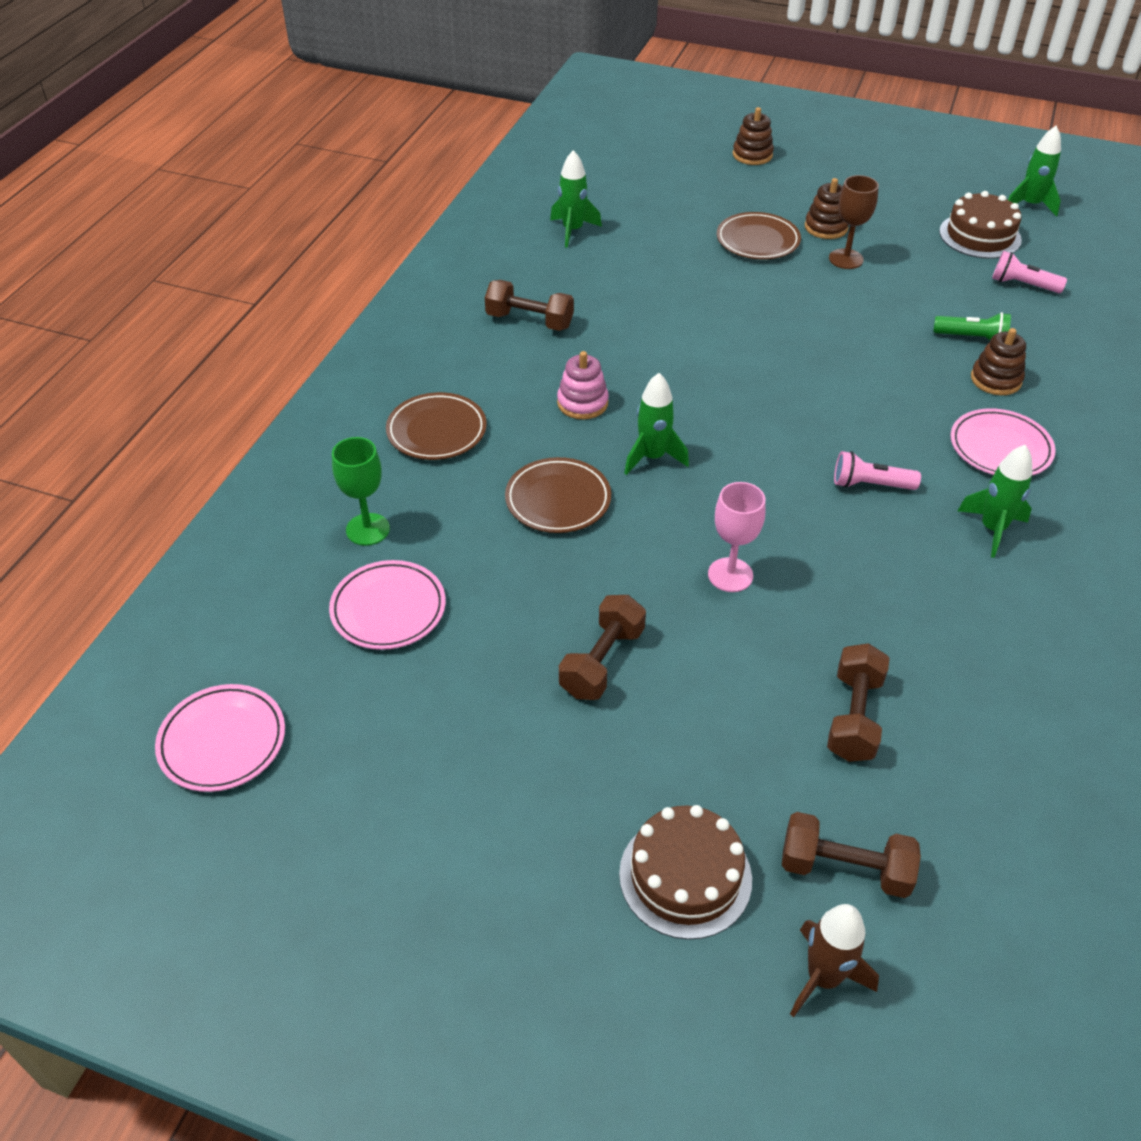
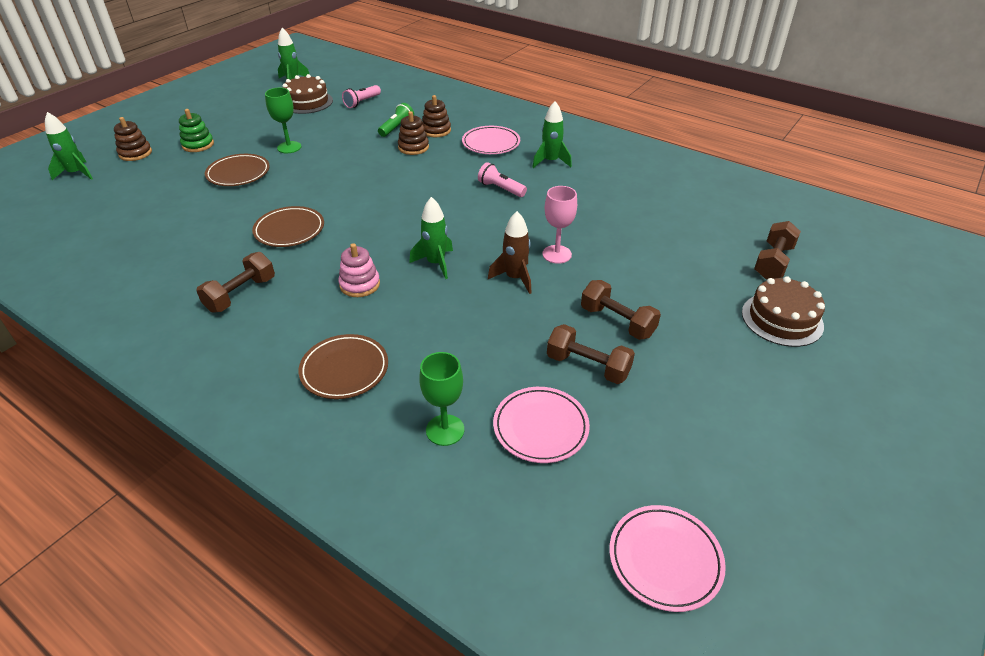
camera: 75 degrees left, 5 degrees down
brown plate [505,457,611,533] -> brown plate moved to [252,206,324,247]
green rocket [550,150,602,248] -> green rocket moved to [45,112,93,180]
brown rocket [790,904,879,1017] -> brown rocket moved to [488,211,531,294]
brown stacking toy [805,178,849,239] -> brown stacking toy moved to [398,111,429,155]
brown dumbbell [827,643,890,762] -> brown dumbbell moved to [547,324,635,384]
brown goblet [829,175,879,269] -> green goblet [265,88,301,153]
pink flashlight [834,451,921,490] -> pink flashlight turned 105 degrees clockwise [478,162,527,197]
none -> green stacking toy [179,109,214,152]

